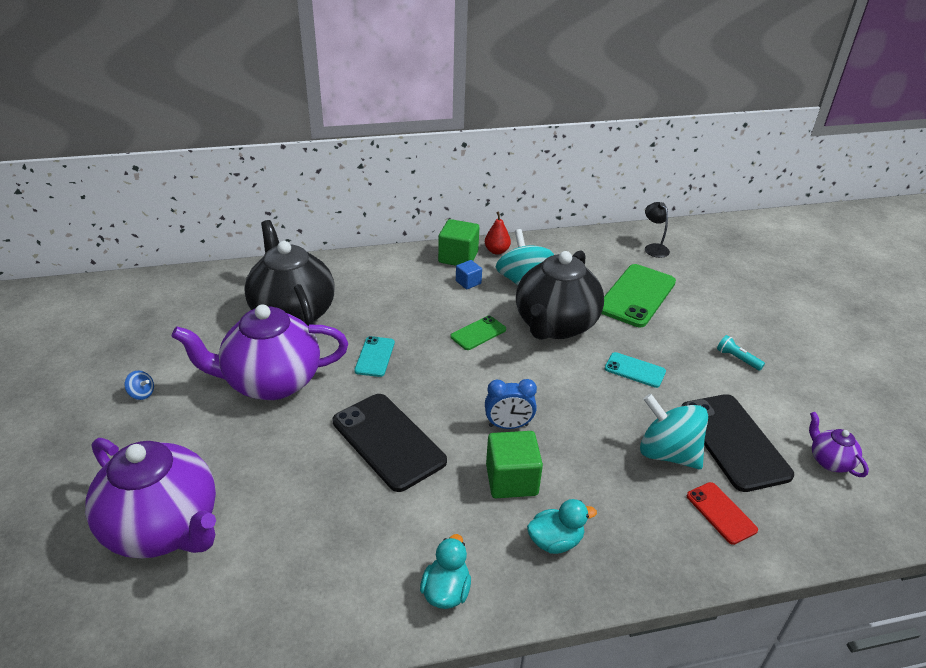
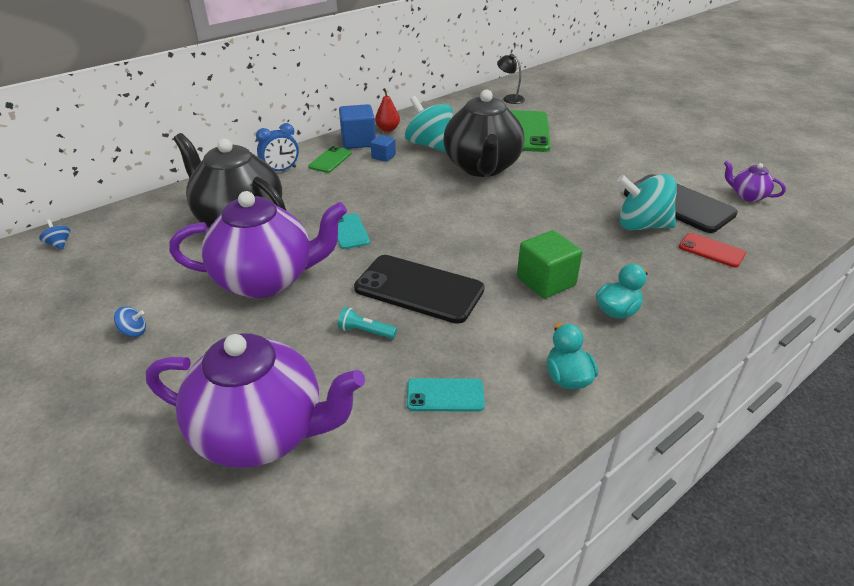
camera: 25 degrees left, 0 degrees up
purple teapot [171,304,348,400] -> purple teapot turned 150 degrees counterclockwise [169,191,347,298]
green cube [438,219,479,266] -> blue cube [339,104,376,149]
green phone [450,316,506,350] -> green phone moved to [308,146,352,173]
blue clock [485,379,537,429] -> blue clock moved to [256,123,299,171]
turquoise phone [605,352,666,388] -> turquoise phone moved to [407,378,485,412]
turquoise flashlight [717,335,765,371] -> turquoise flashlight moved to [338,307,397,339]
none -> blue spinning top [39,220,70,250]

